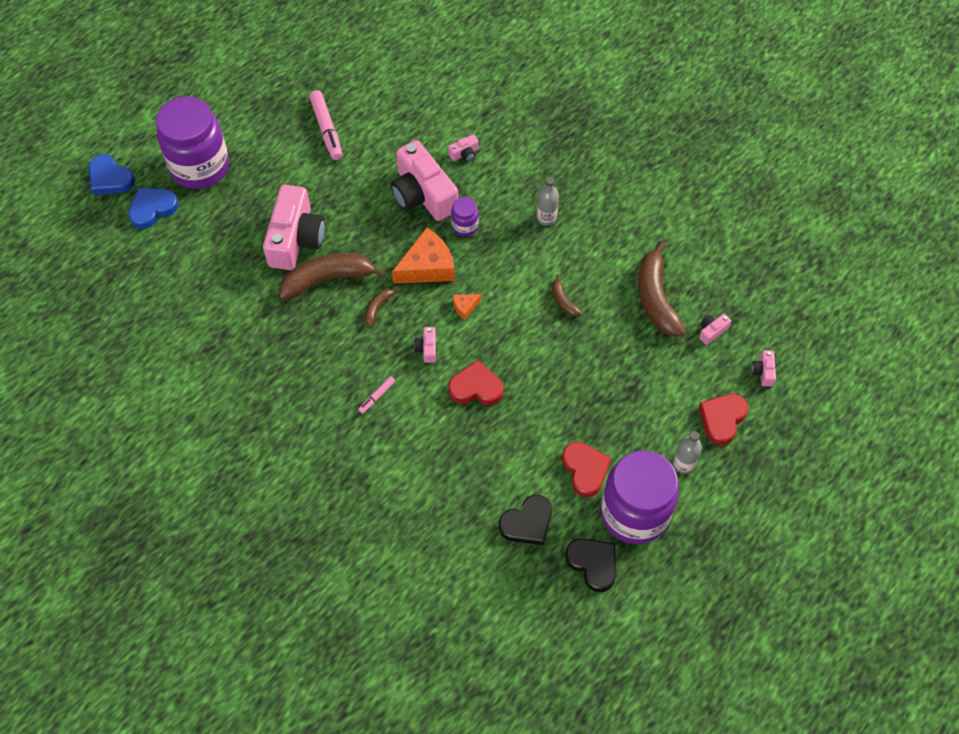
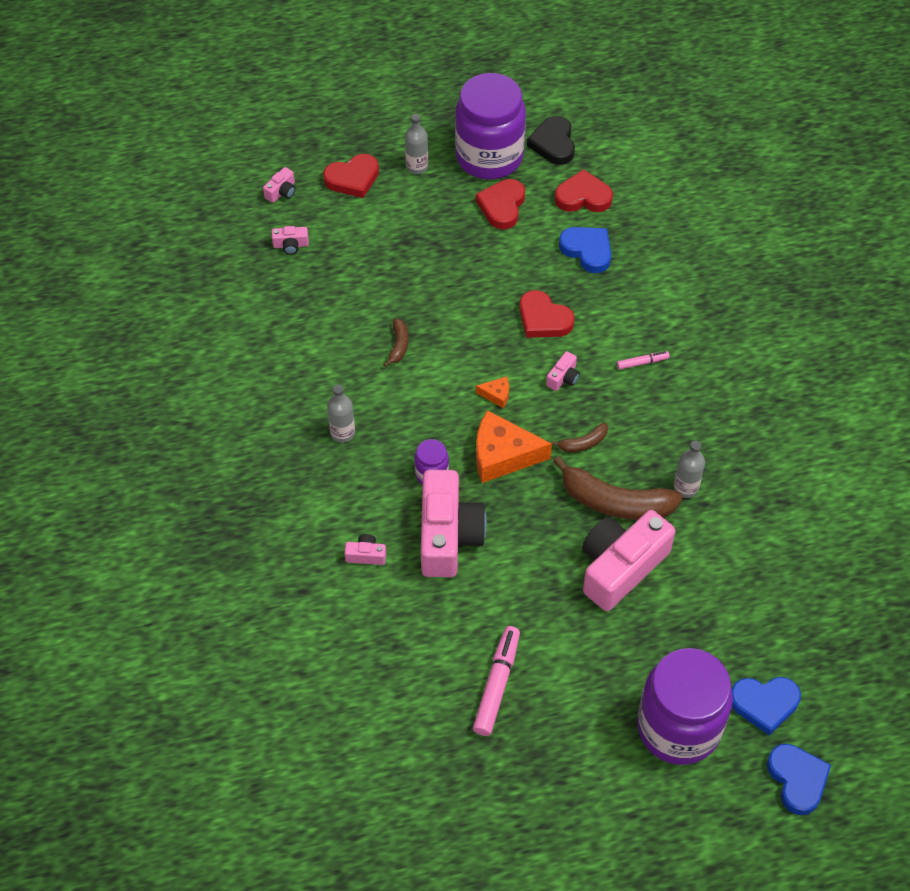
camera: 145 degrees left, 5 degrees down
black heart [499,495,552,545] -> red heart [555,169,613,212]
brown banana [638,241,686,336] -> none
none -> blue heart [559,227,611,273]
none -> grey bottle [674,441,705,498]

